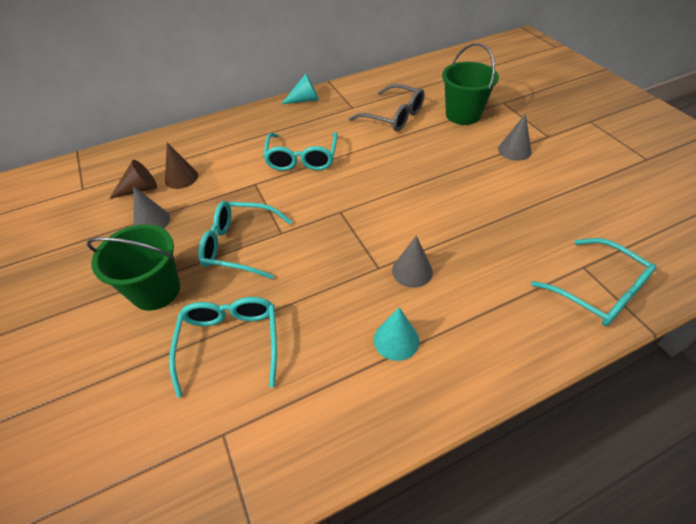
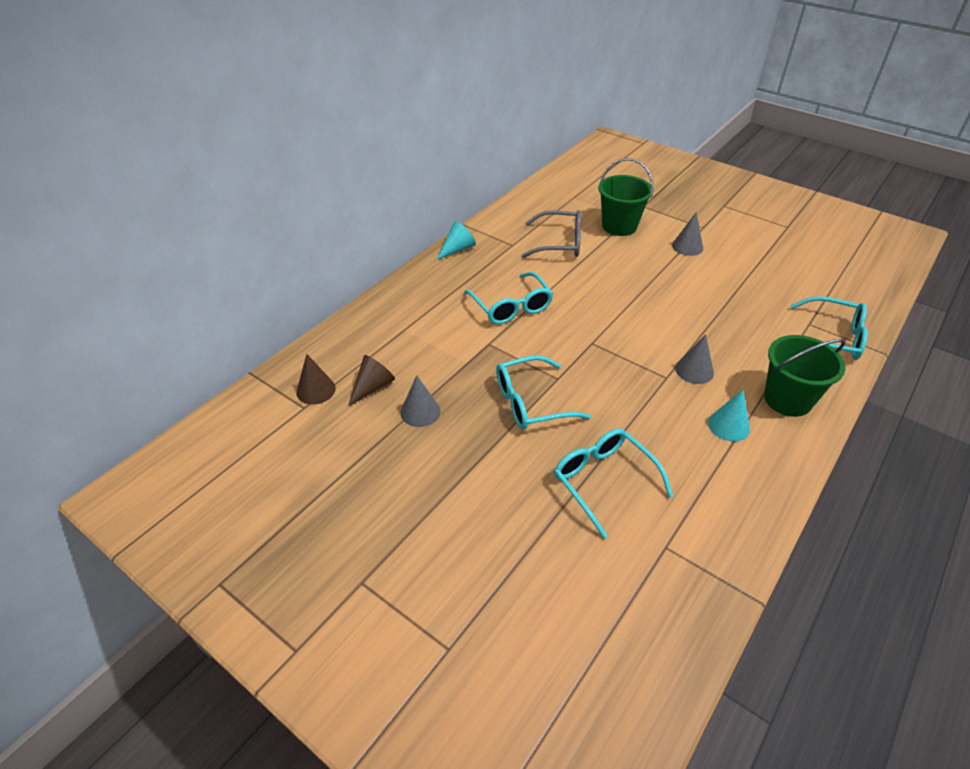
camera: 30 degrees left, 5 degrees down
green bucket [87,224,180,311] -> green bucket moved to [764,335,846,417]
brown cone [165,143,198,189] -> brown cone moved to [296,354,336,405]

